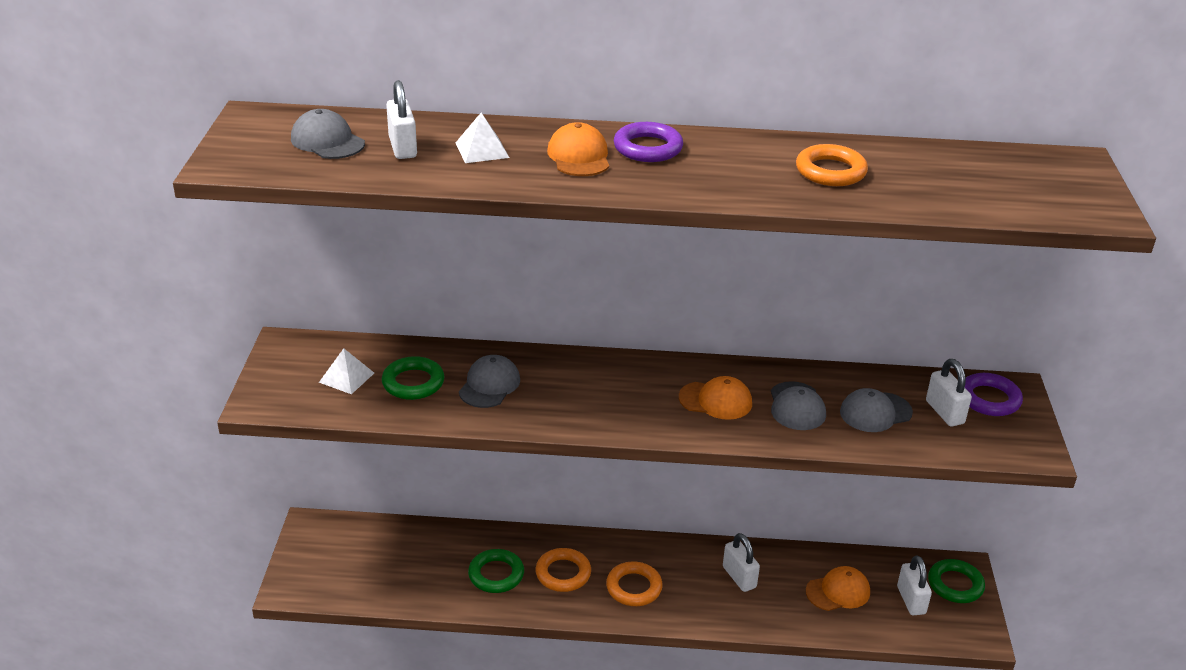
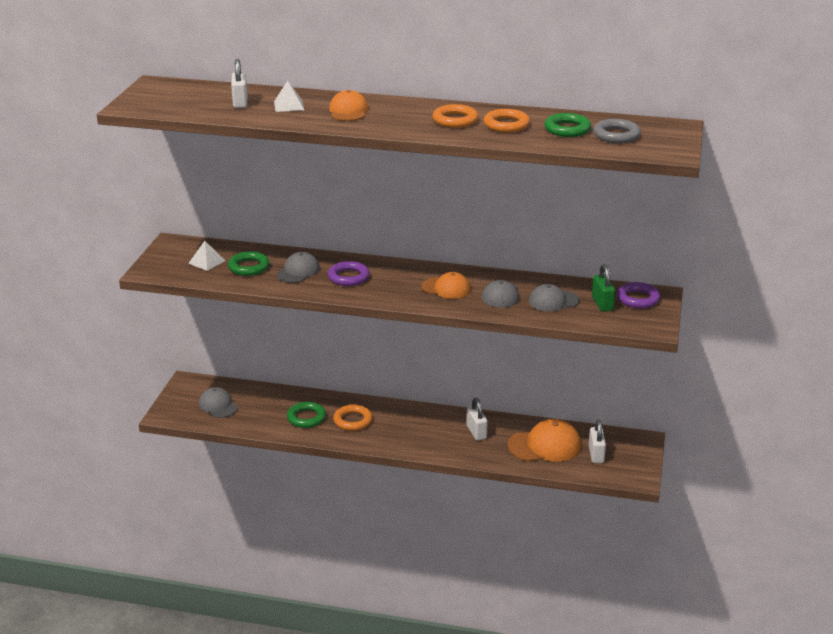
camera: 10 degrees right, 5 degrees down
grey cap [291,109,365,159] -> grey cap moved to [199,387,238,418]
orange ring [606,561,663,606] -> orange ring moved to [433,104,479,128]
purple ring [614,122,683,162] -> purple ring moved to [328,261,370,286]
orange cap [806,566,870,611] -> orange cap [507,419,581,461], size x1.55
white padlock [926,359,972,426] -> green padlock [592,264,615,312]
green ring [928,559,985,603] -> green ring moved to [544,113,591,137]
none -> grey ring [593,119,641,143]

